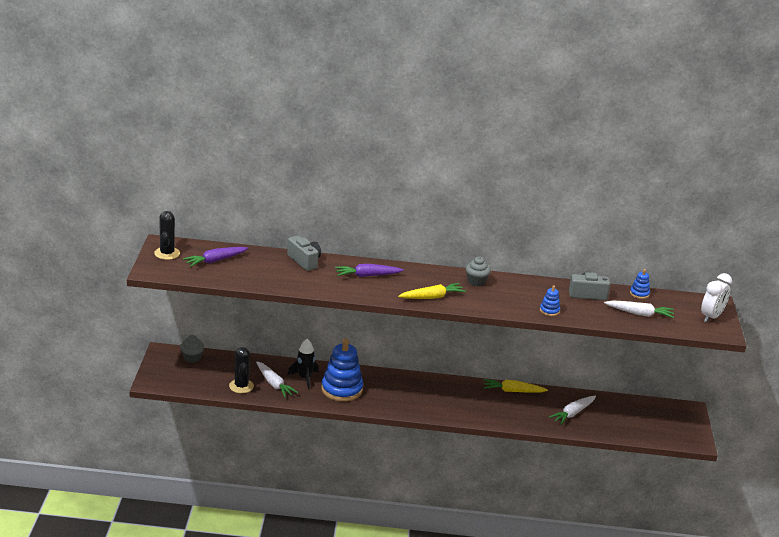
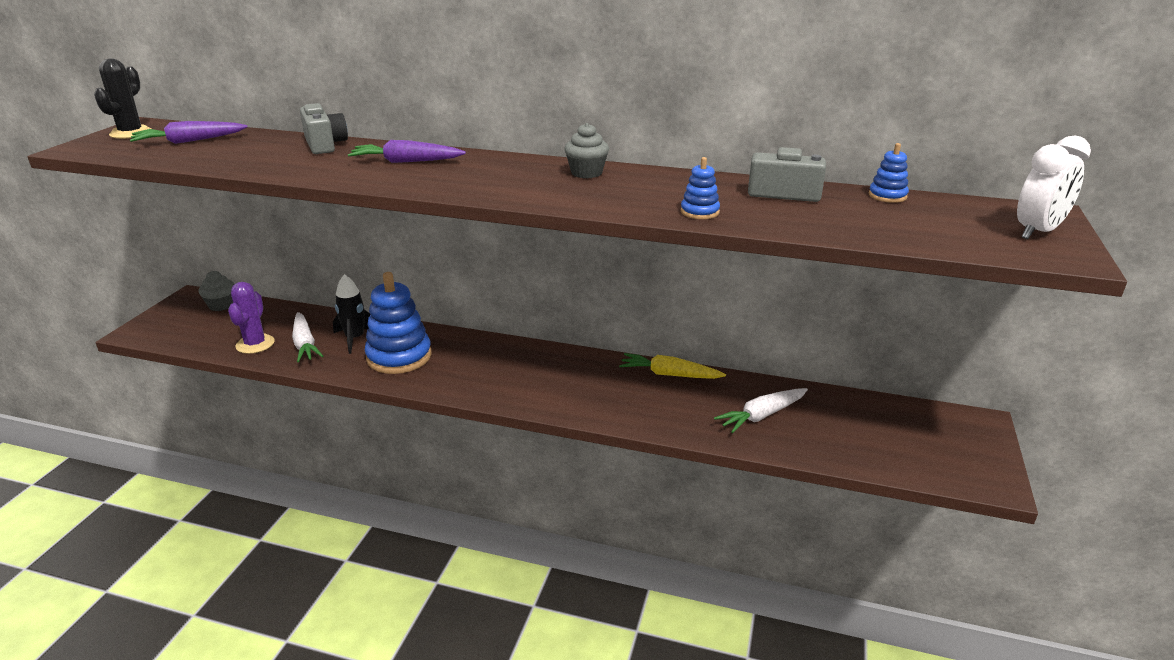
camera: 15 degrees right, 0 degrees up
black cactus [229,347,254,393] -> purple cactus [228,282,274,354]
yellow carrot [398,283,466,299] -> none
white carrot [604,300,674,318] -> none

